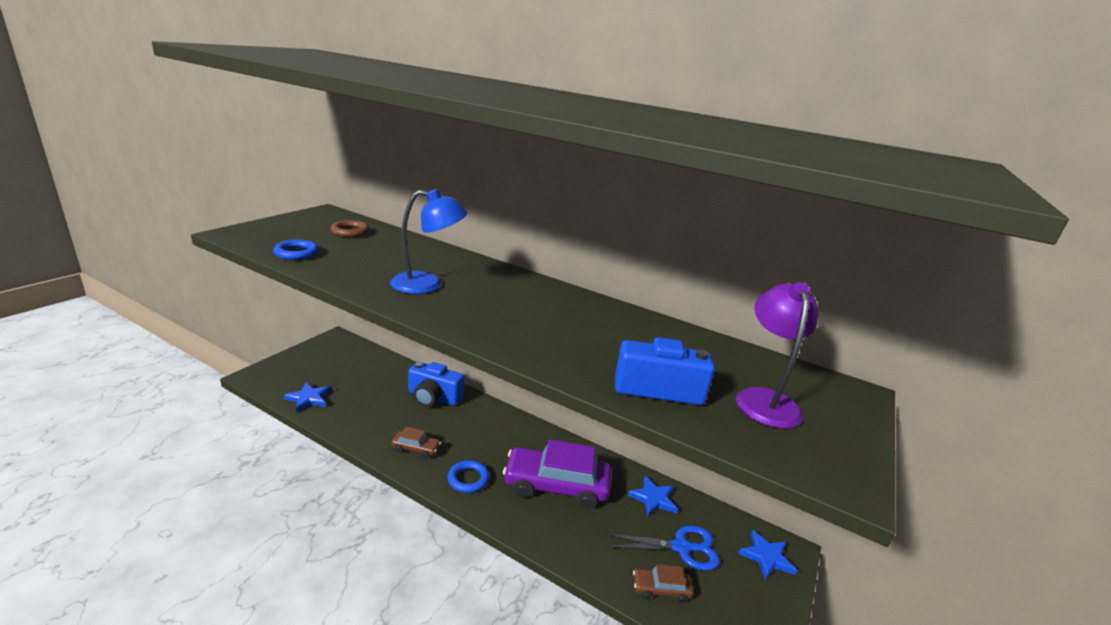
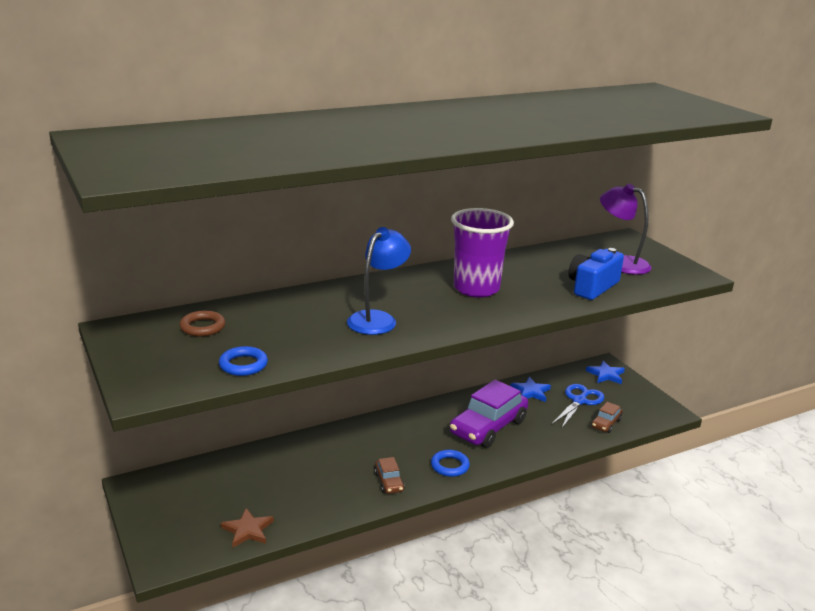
camera: 55 degrees left, 0 degrees up
blue star [284,383,331,412] -> brown star [221,508,274,547]
brown car [391,426,441,459] -> brown car turned 120 degrees clockwise [374,457,405,494]
blue camera [408,362,464,407] -> none
none -> purple cup [451,208,514,297]

